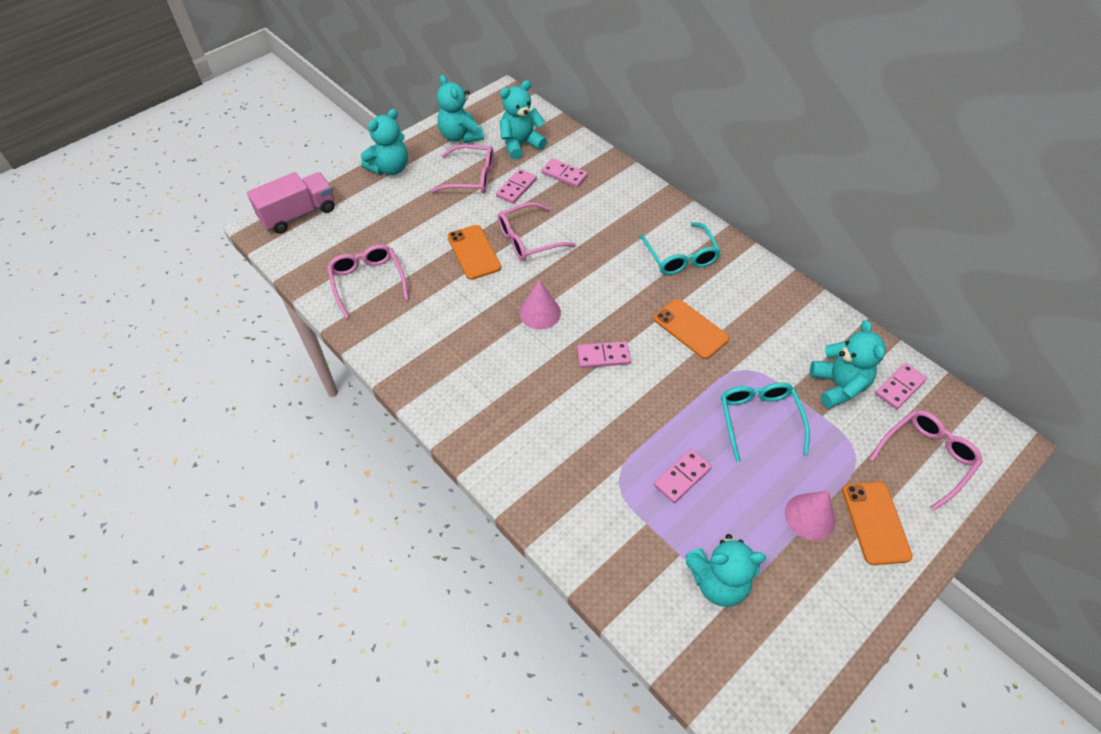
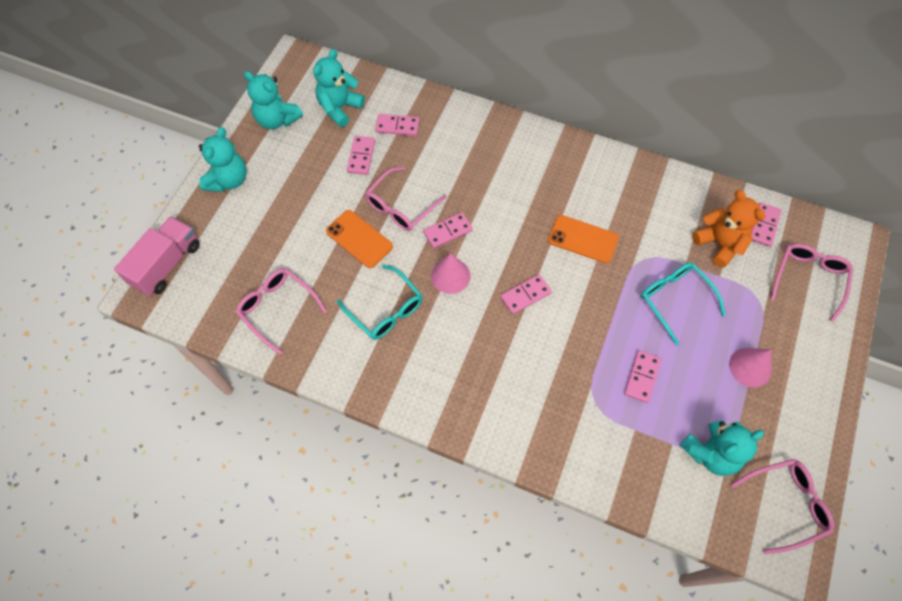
camera: 25 degrees left, 10 degrees up
pink glasses [430,144,494,193] -> pink glasses moved to [731,459,835,554]
turquoise glasses [639,222,721,275] -> turquoise glasses moved to [337,265,423,340]
turquoise teddy bear [810,320,886,408] -> orange teddy bear [692,190,766,268]
orange phone [842,482,913,565] -> none
none -> pink domino [423,212,473,248]

